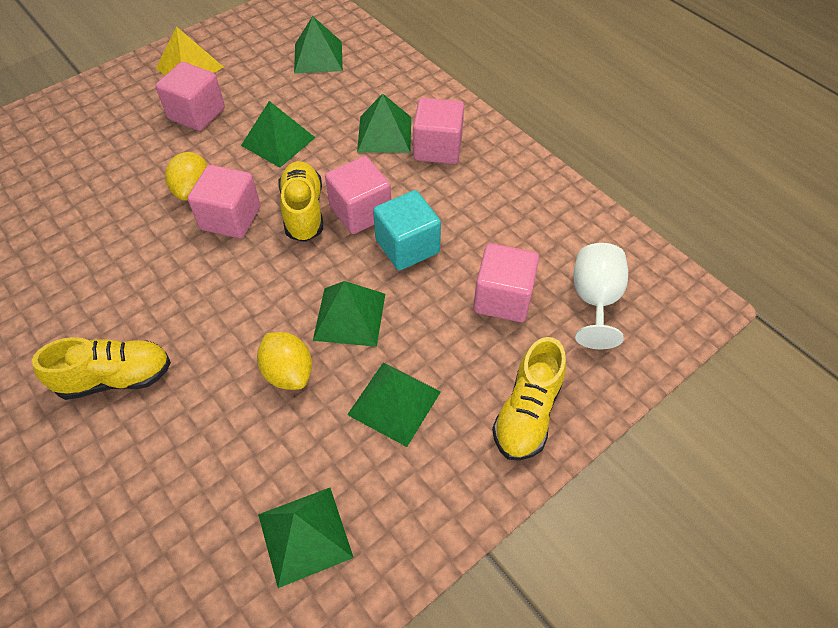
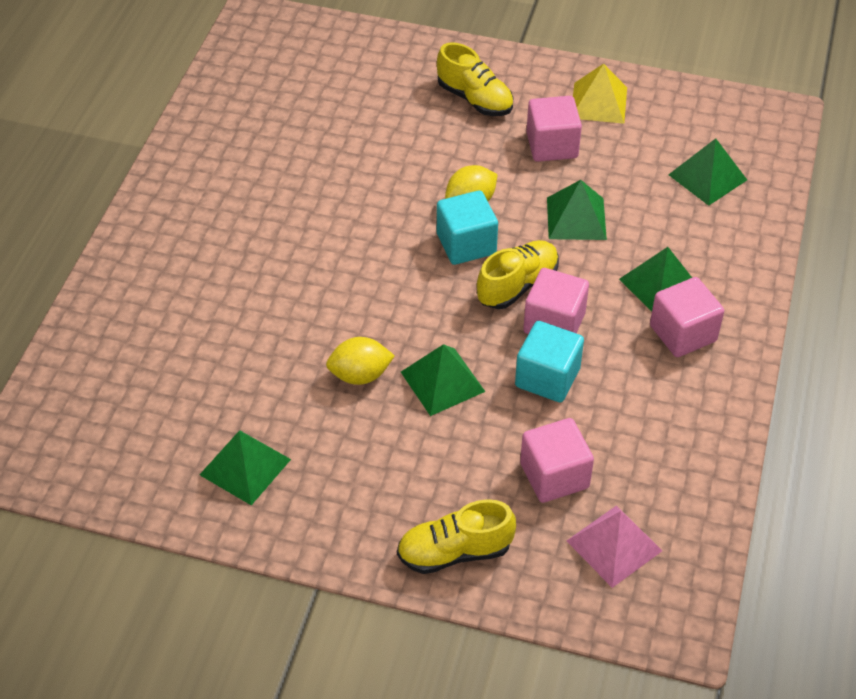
camera: 55 degrees right, 5 degrees down
yellow shoe [32,337,171,400] -> yellow shoe moved to [437,42,514,116]
pink cube [187,165,260,239] -> turquoise cube [437,190,498,265]
yellow lemon [257,332,312,390] -> yellow lemon turned 60 degrees clockwise [326,337,395,385]
green pyramid [347,363,441,447] -> none
white goblet [574,243,628,349] -> pink pyramid [567,505,662,588]

